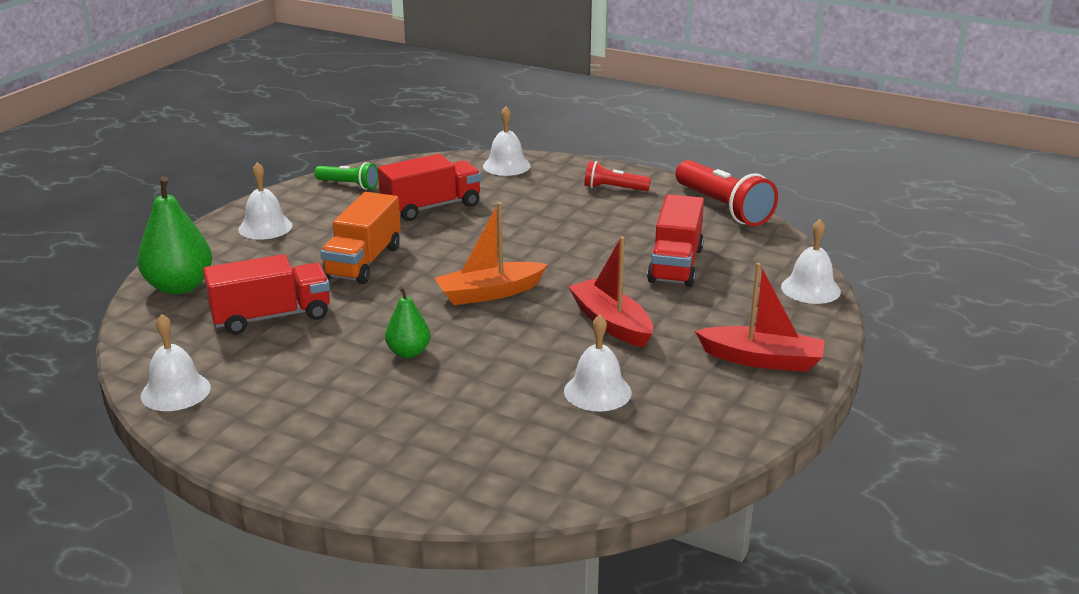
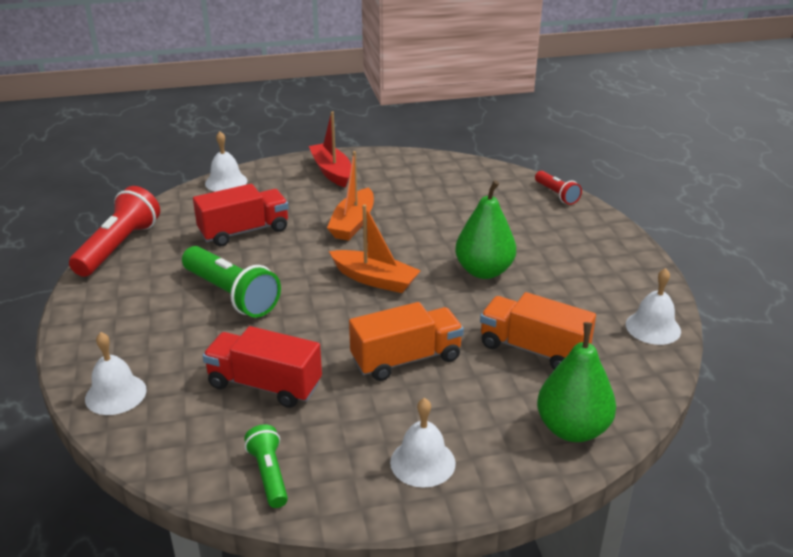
camera: 130 degrees left, 5 degrees up
red truck [203,254,330,334] -> orange truck [480,292,596,370]
green pear [385,286,430,358] -> green pear [455,180,516,279], size x1.73
white bell [564,315,632,411] -> none
red boat [568,236,653,348] -> orange boat [327,151,374,241]
red flashlight [584,161,651,191] -> red flashlight moved to [535,171,582,205]
none -> green flashlight [182,246,281,318]

